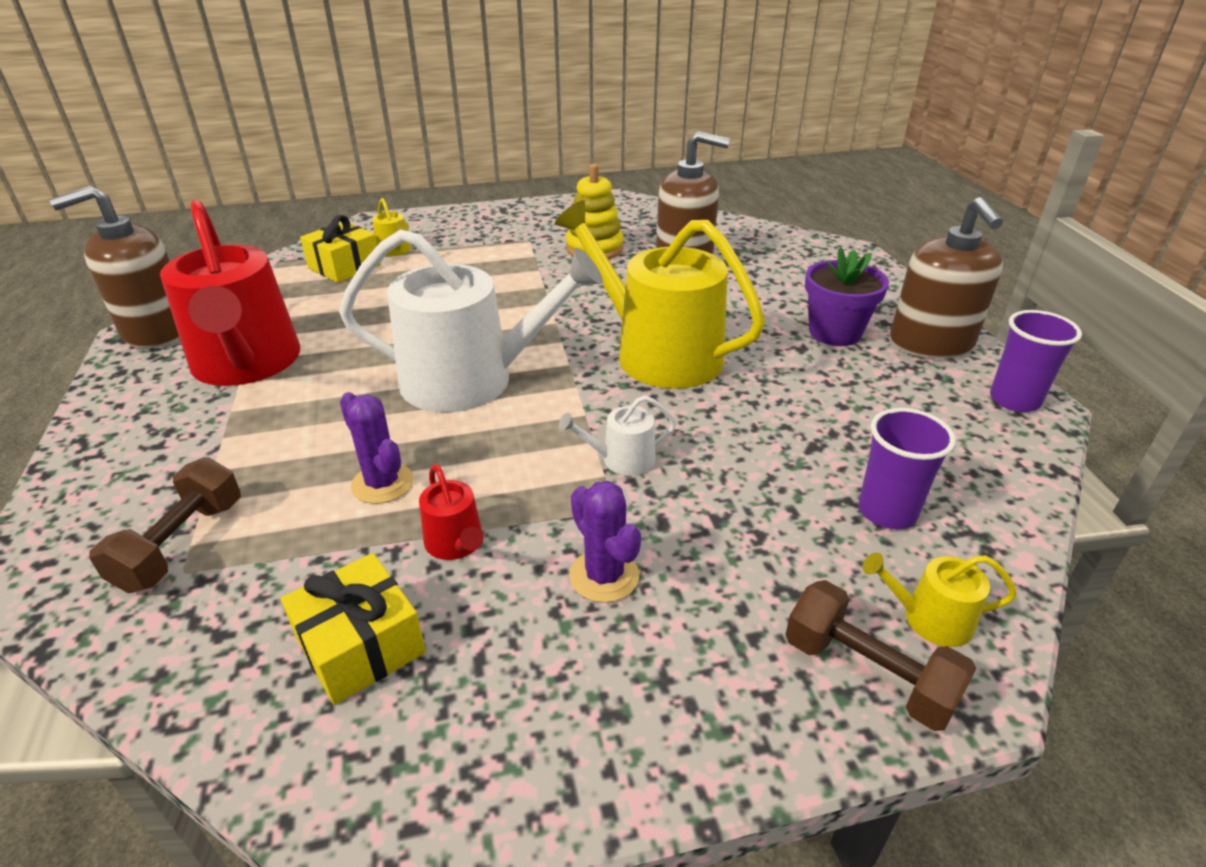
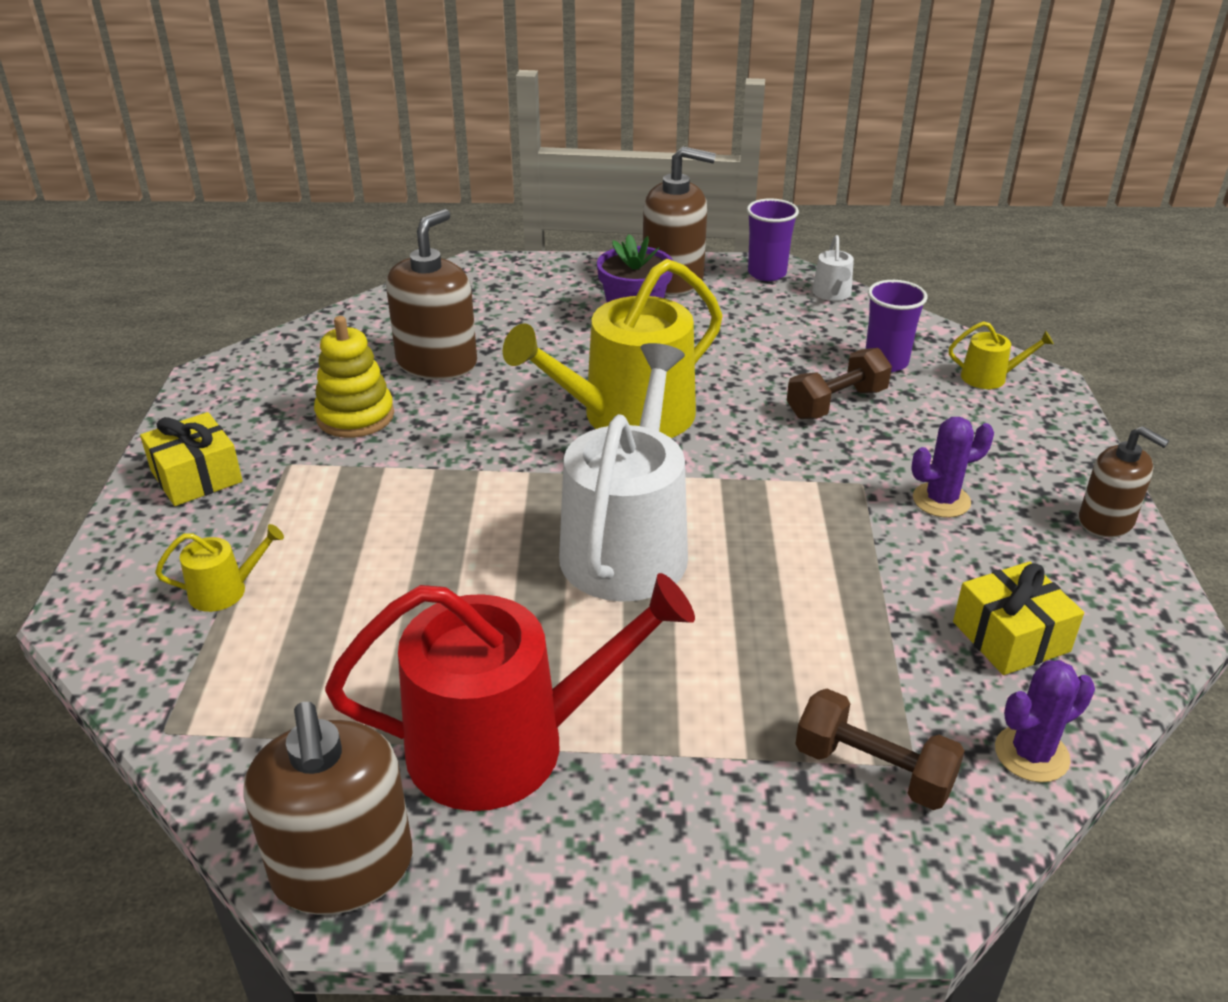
camera: 75 degrees left, 0 degrees up
yellow gift [300,215,381,283] -> yellow gift moved to [140,412,243,506]
purple cactus [340,392,413,504] -> purple cactus moved to [995,660,1095,782]
red watering can [419,464,484,560] -> none
white watering can [558,395,676,476] -> white watering can moved to [812,235,854,301]
brown dumbbell [785,580,976,731] -> brown dumbbell moved to [787,348,892,419]
yellow watering can [862,553,1017,647] -> yellow watering can turned 105 degrees counterclockwise [949,321,1054,389]
none -> brown soap dispenser [1079,426,1169,538]

